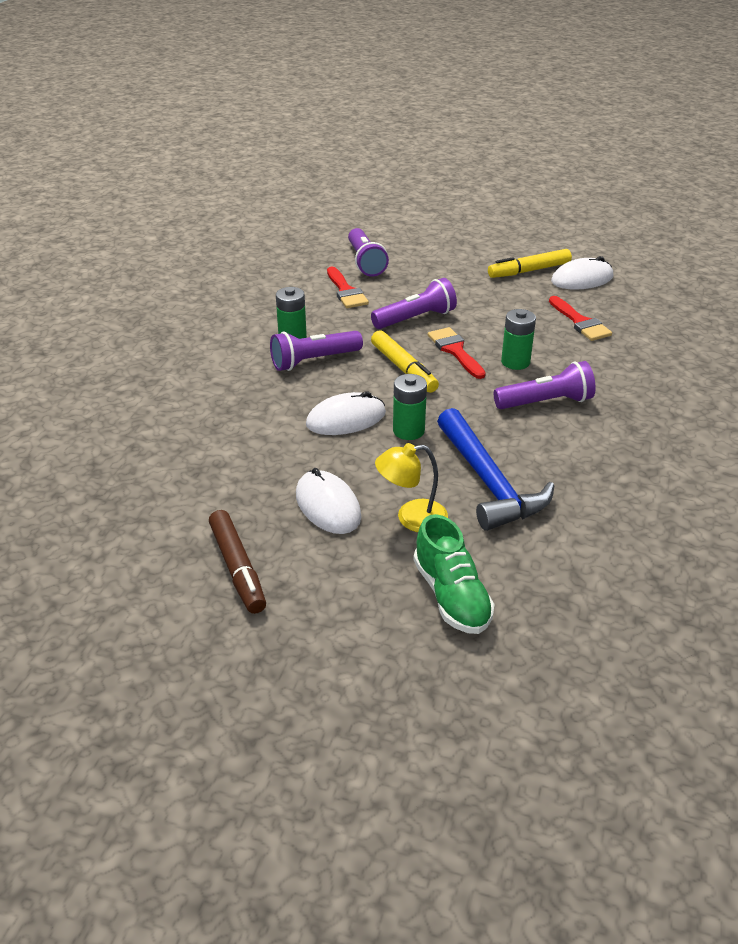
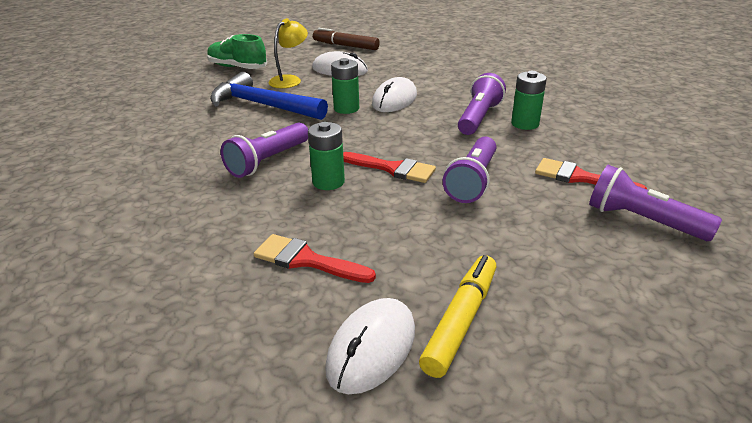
camera: 140 degrees right, 5 degrees down
yellow marker [371,330,439,393] -> none

